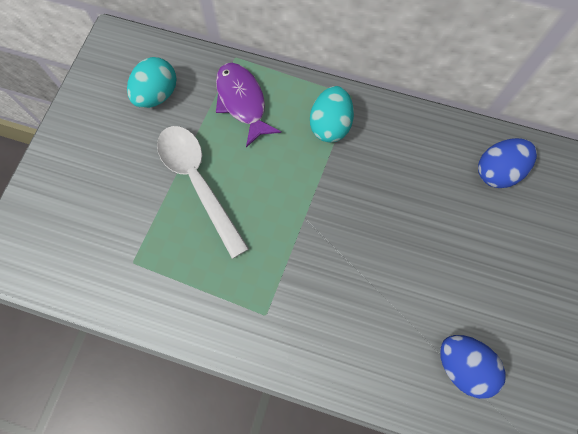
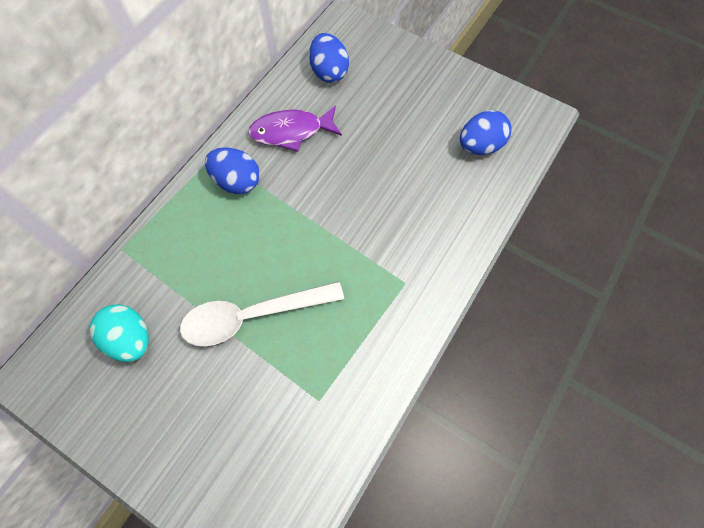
camera: 75 degrees left, 5 degrees down
purple fish [216,63,281,147] -> purple fish moved to [248,106,342,152]
turquoise egg [310,86,354,143] -> blue egg [205,147,260,194]

